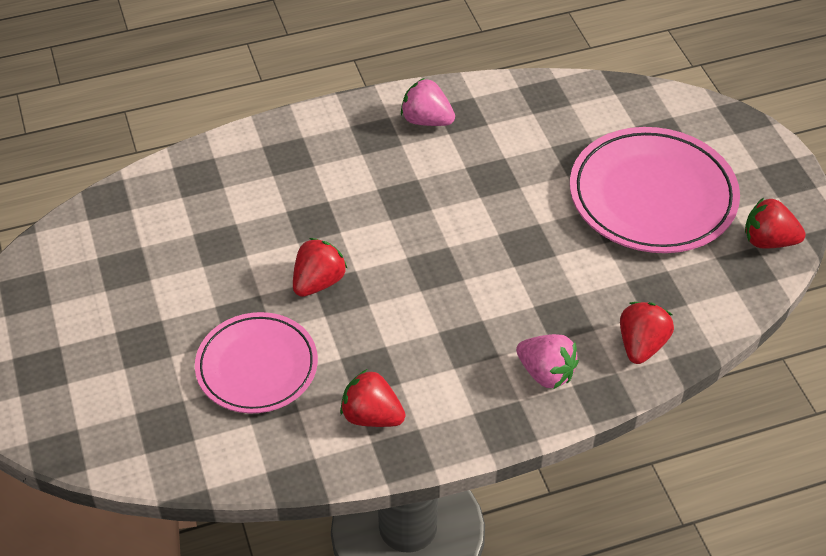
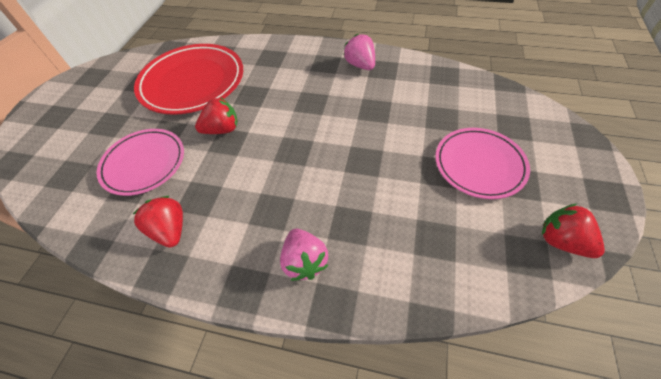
camera: 35 degrees right, 5 degrees up
pink plate [570,127,740,253] -> pink plate [435,128,530,199], size x0.66
red strawberry [620,302,674,364] -> none
none -> red plate [134,44,243,115]

